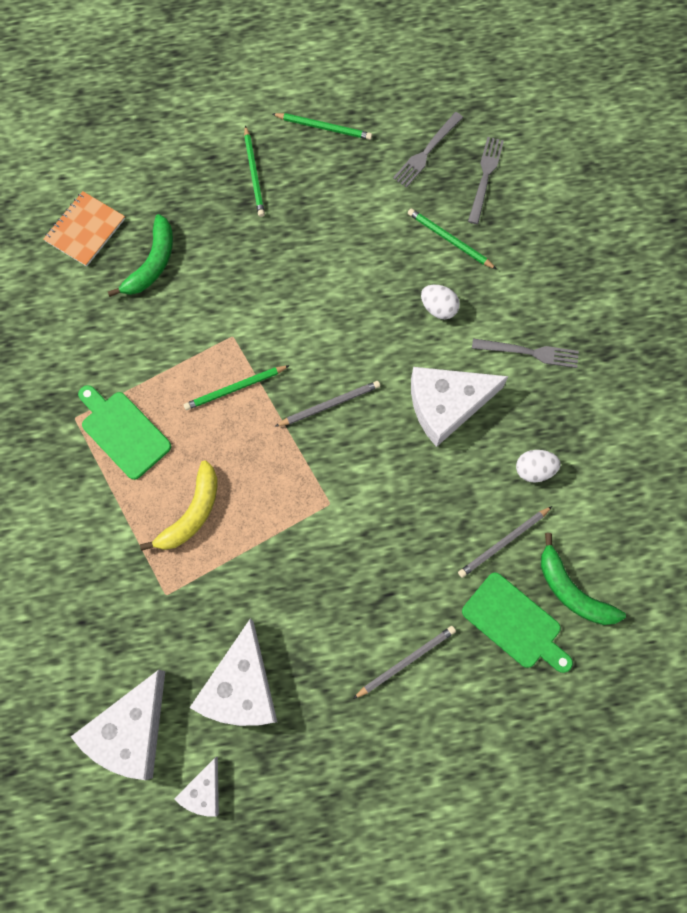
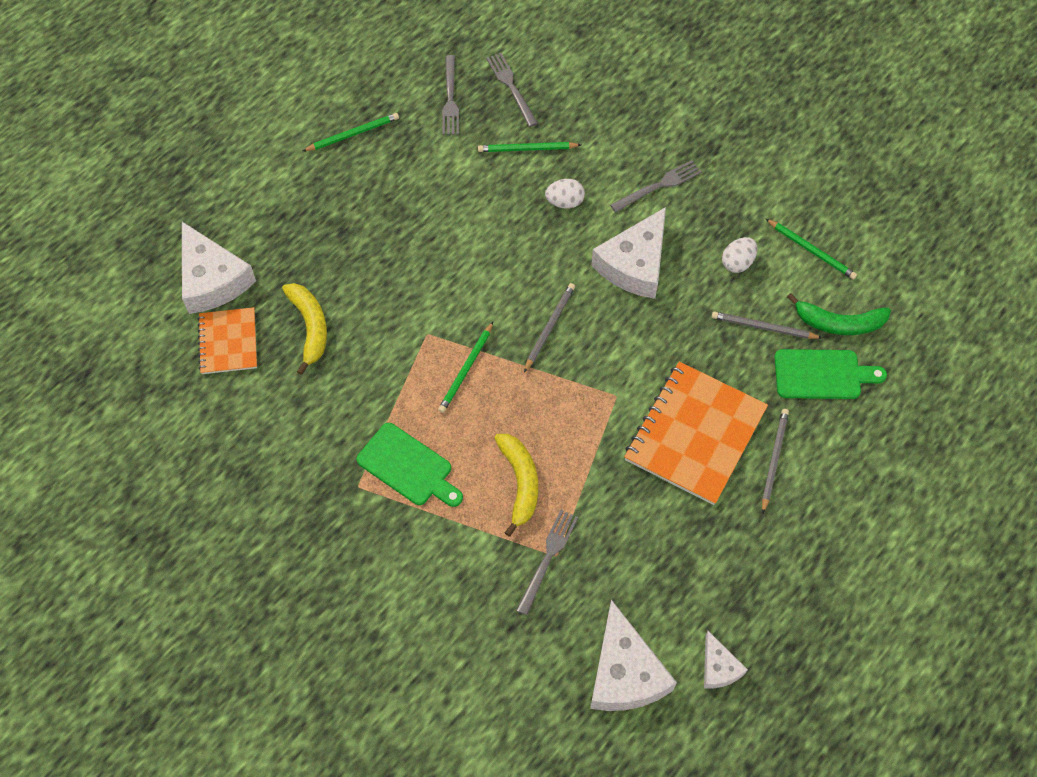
camera: 40 degrees left, 10 degrees down
green cutting board [78,385,171,480] -> green cutting board turned 150 degrees counterclockwise [356,423,463,507]
green banana [108,214,173,297] -> yellow banana [282,283,327,375]
white cheese [190,618,277,726] -> white cheese moved to [182,222,256,314]
green pencil [244,125,265,217] -> green pencil moved to [766,219,857,280]
grey pencil [458,506,552,578] -> grey pencil turned 90 degrees clockwise [712,311,822,339]
none -> grey fork [516,510,578,615]
none -> orange notebook [624,362,768,505]

